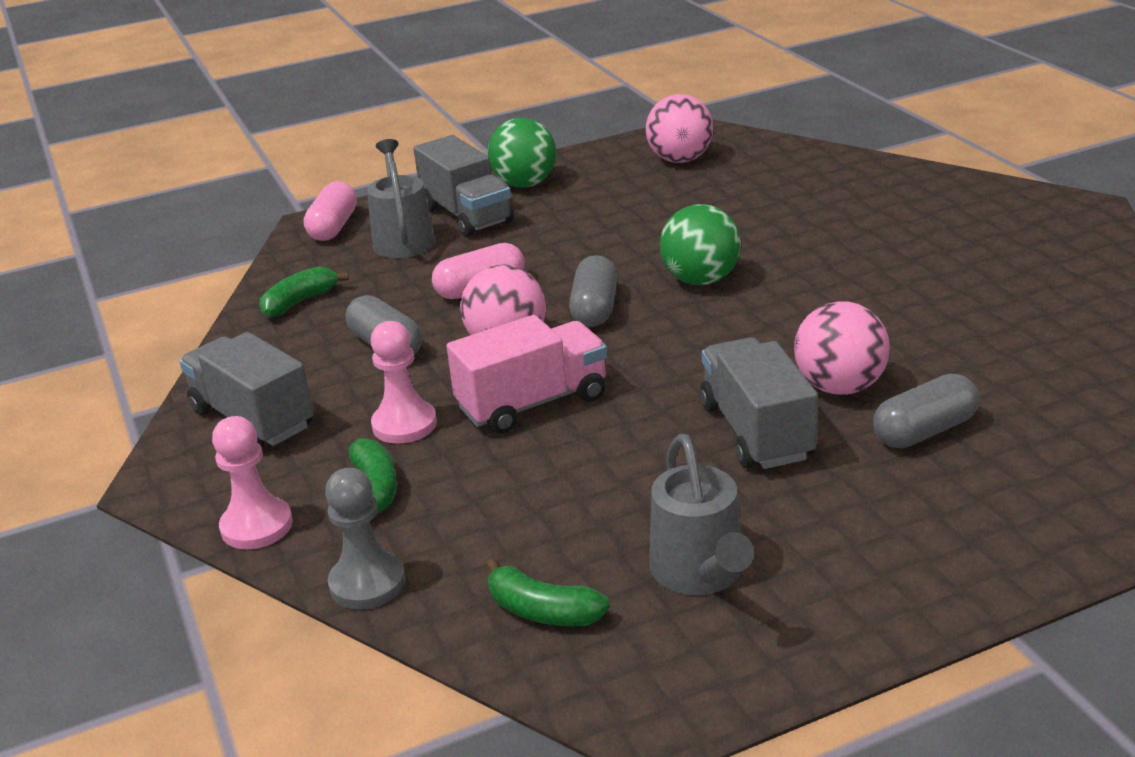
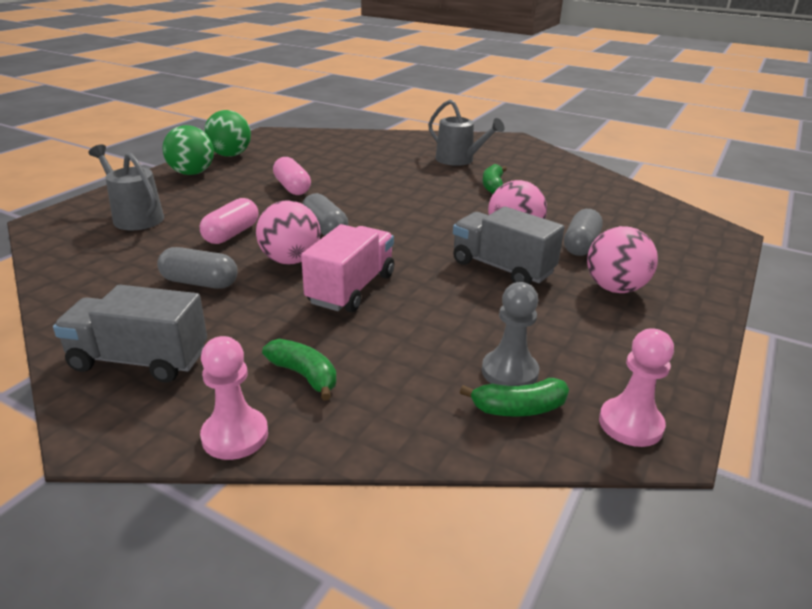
camera: 40 degrees left, 0 degrees up
green banana [259,266,349,318] -> green banana moved to [482,164,507,194]
pink capsule [304,181,357,241] -> pink capsule moved to [273,157,311,195]
grey pawn [325,468,406,609] -> grey pawn moved to [482,282,539,386]
pink pawn [370,321,437,444] -> pink pawn moved to [599,328,674,447]
grey truck [414,135,514,237] -> none
pink ball [646,94,713,163] -> pink ball moved to [587,226,658,293]
grey watering can [649,434,754,595] -> grey watering can moved to [428,99,504,166]
green ball [660,204,741,285] -> green ball moved to [204,110,251,157]

